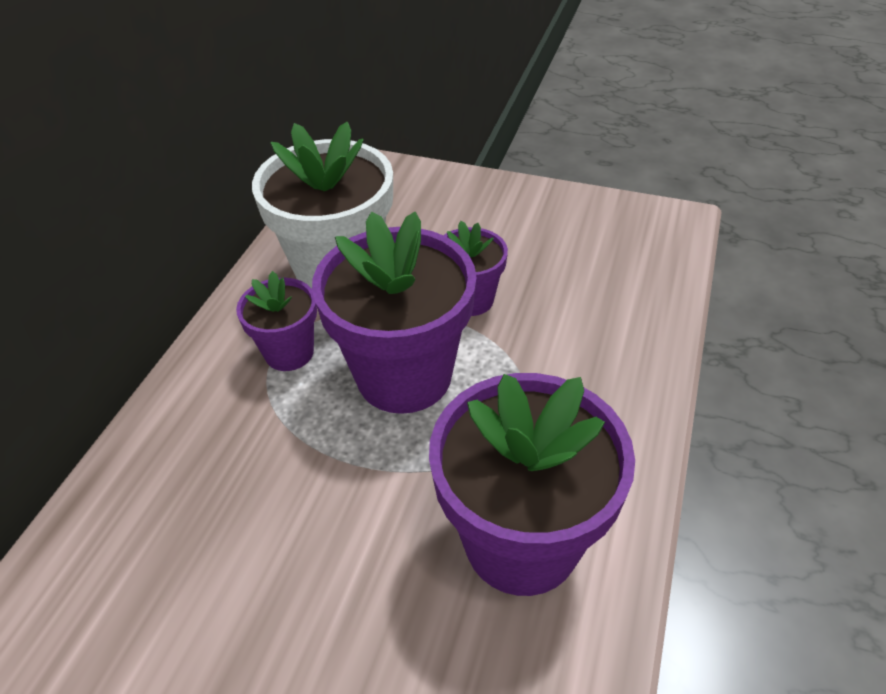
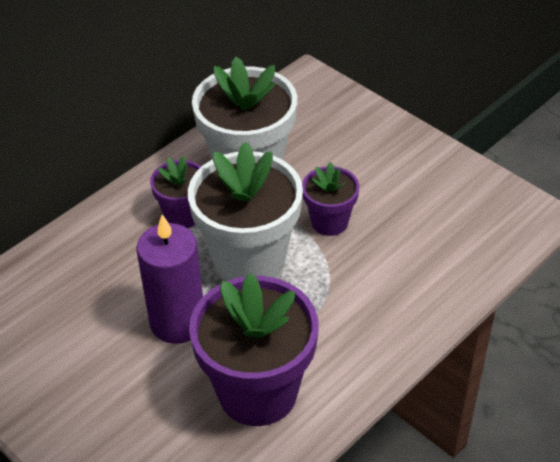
camera: 25 degrees right, 0 degrees up
purple flower pot [312,212,476,414] -> white flower pot [188,142,303,281]
none -> purple candle [137,214,203,344]

